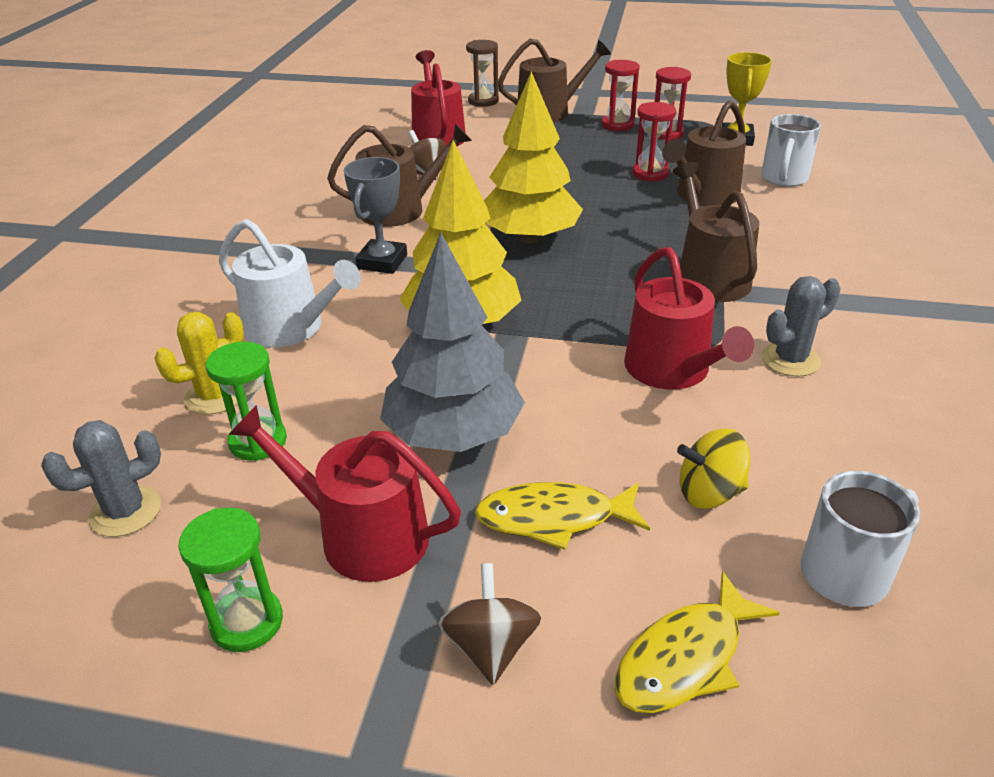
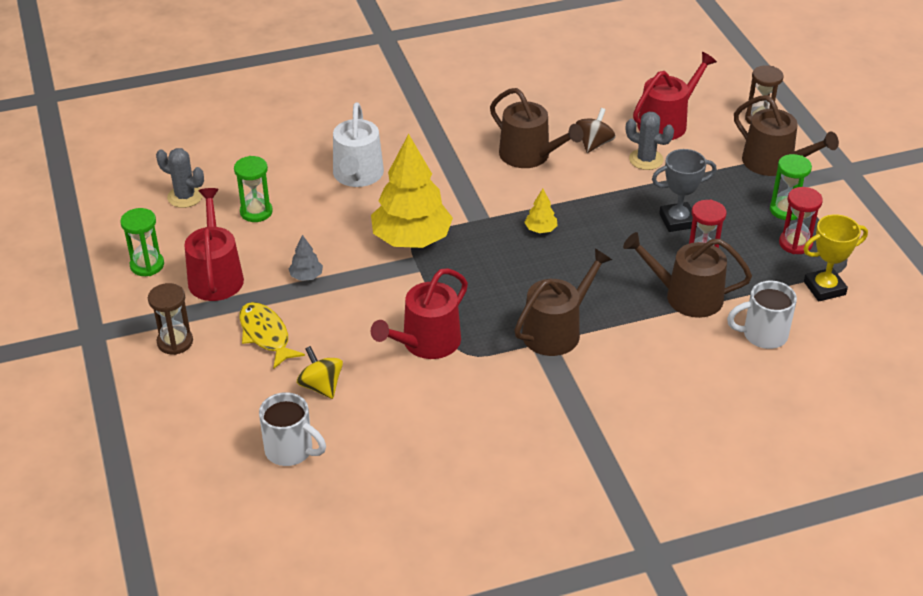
camera: 60 degrees right, 5 degrees up
yellow cactus [154,312,244,415] -> none
grey trophy [344,157,407,274] -> grey trophy moved to [652,149,717,232]
grey tree [380,233,525,452] -> grey tree [289,235,323,281], size x0.41
brown spinning top [438,563,541,685] -> brown hourglass [148,283,193,355]
yellow tree [484,71,583,244] -> yellow tree [524,189,558,233], size x0.41
red hourglass [602,60,640,131] -> green hourglass [770,154,812,220]
yellow fish [615,571,780,713] -> none
grey cactus [762,276,841,377] -> grey cactus moved to [626,112,674,170]

